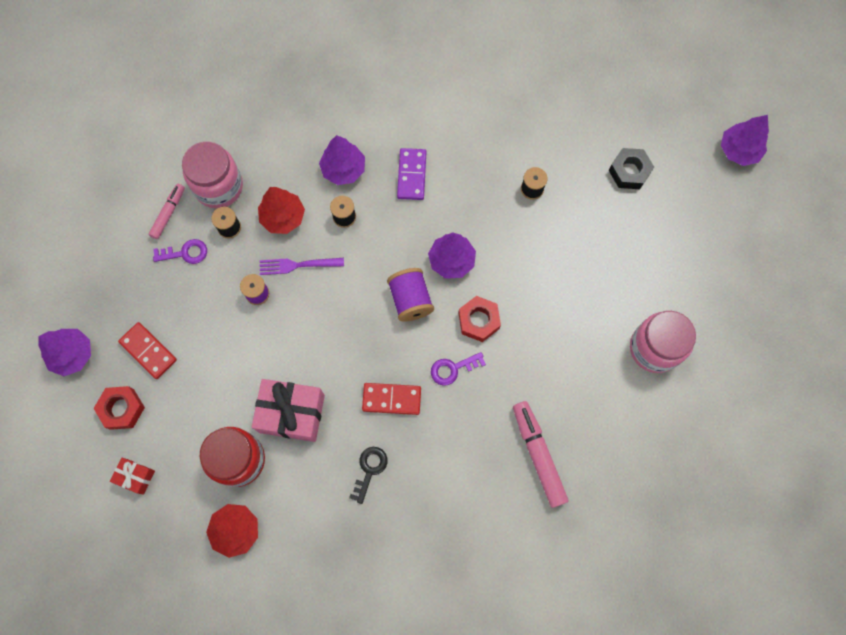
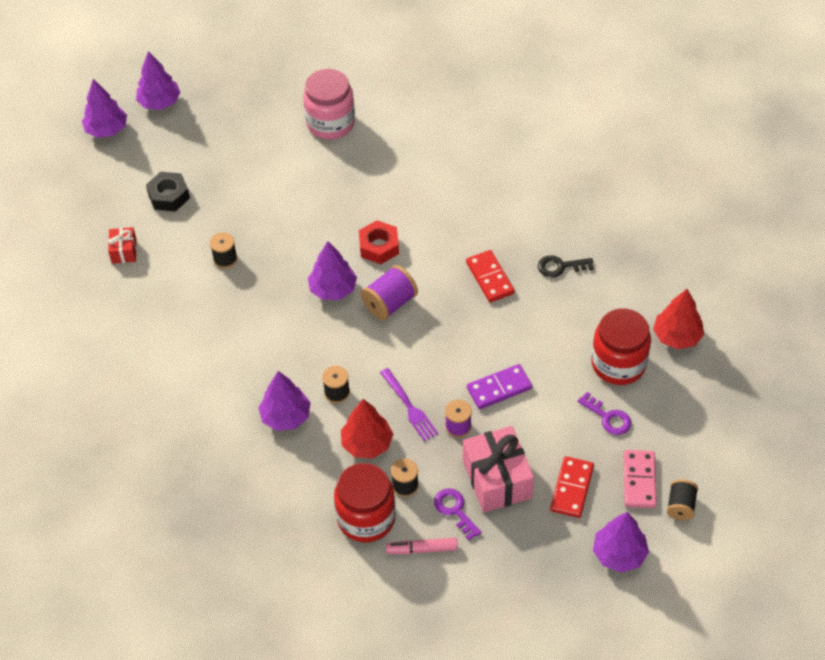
camera: 115 degrees left, 20 degrees down
red nut [93,386,145,430] -> pink domino [624,450,657,508]
red gift [110,458,155,495] -> red gift moved to [108,227,137,264]
pink jar [182,141,243,209] -> red jar [334,463,396,543]
pink gift [252,379,325,442] -> pink gift moved to [463,426,534,513]
purple domino [397,148,426,200] -> purple domino moved to [467,364,532,409]
purple key [431,352,486,386] -> purple key moved to [578,392,631,435]
pink marker [513,401,569,508] -> none
none -> purple tree [136,51,181,110]
none -> black spool [667,479,698,520]

